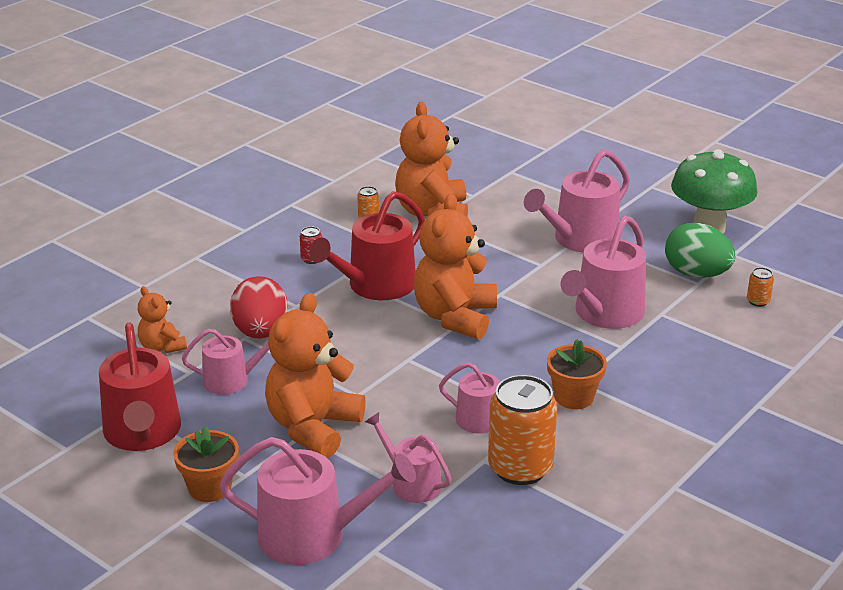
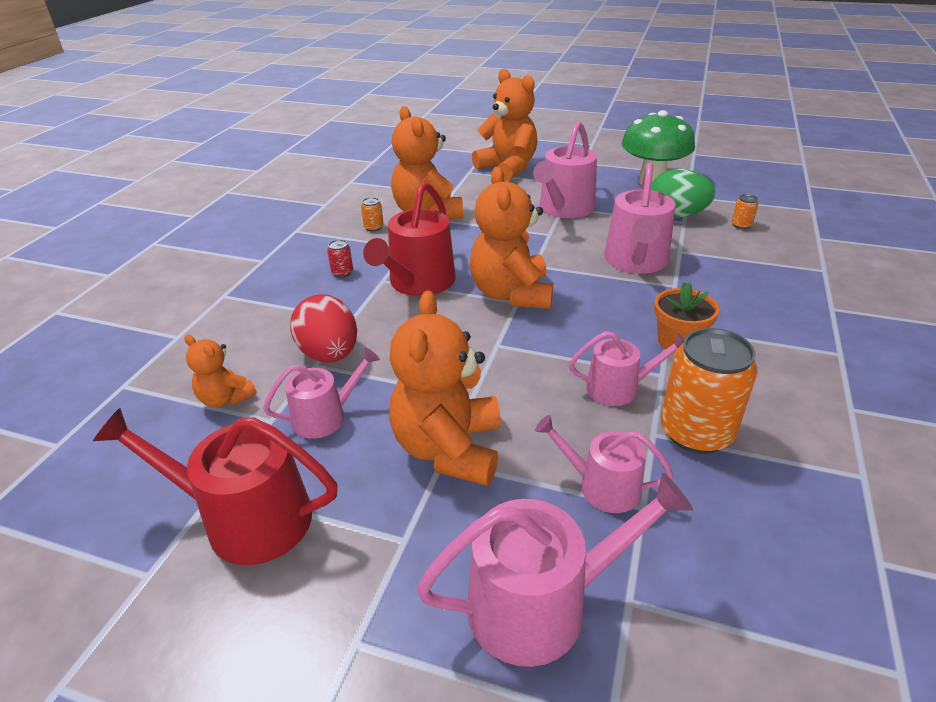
camera: 20 degrees left, 5 degrees up
red watering can [99,323,181,451] -> red watering can turned 135 degrees clockwise [93,408,337,565]
orange flower pot [173,426,239,502] -> none
none -> orange teddy bear [472,69,537,181]

